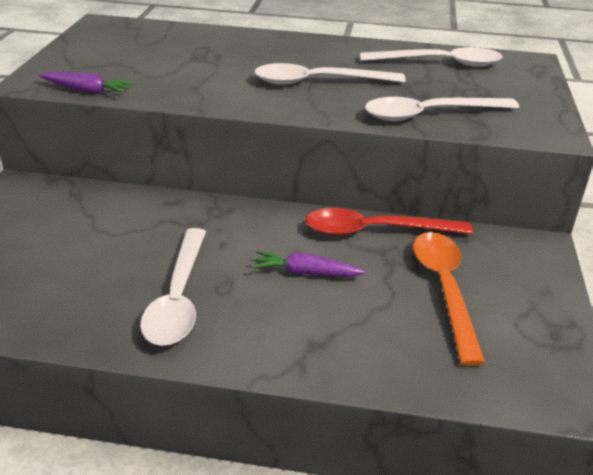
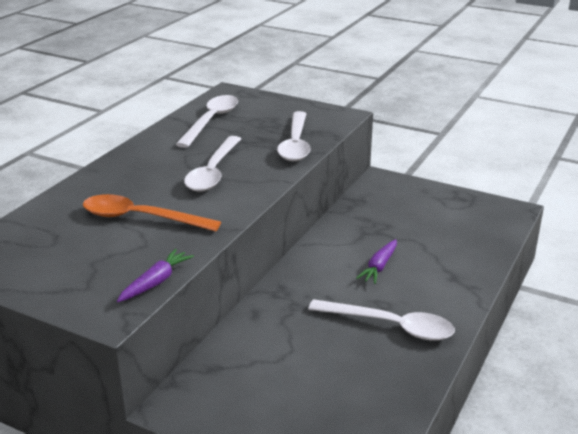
camera: 70 degrees left, 5 degrees down
red spoon [305,208,473,236] -> none
orange spoon [413,232,486,366] -> orange spoon moved to [83,194,221,231]

